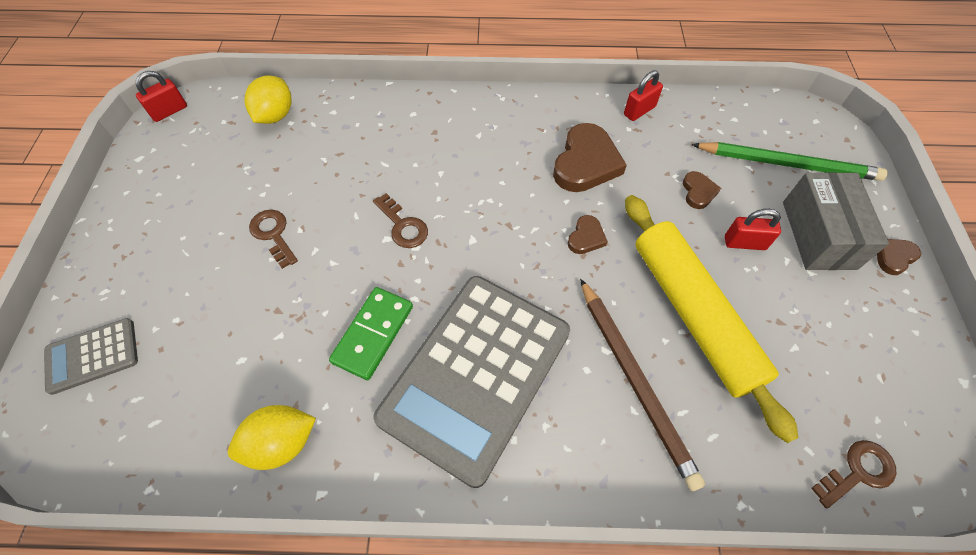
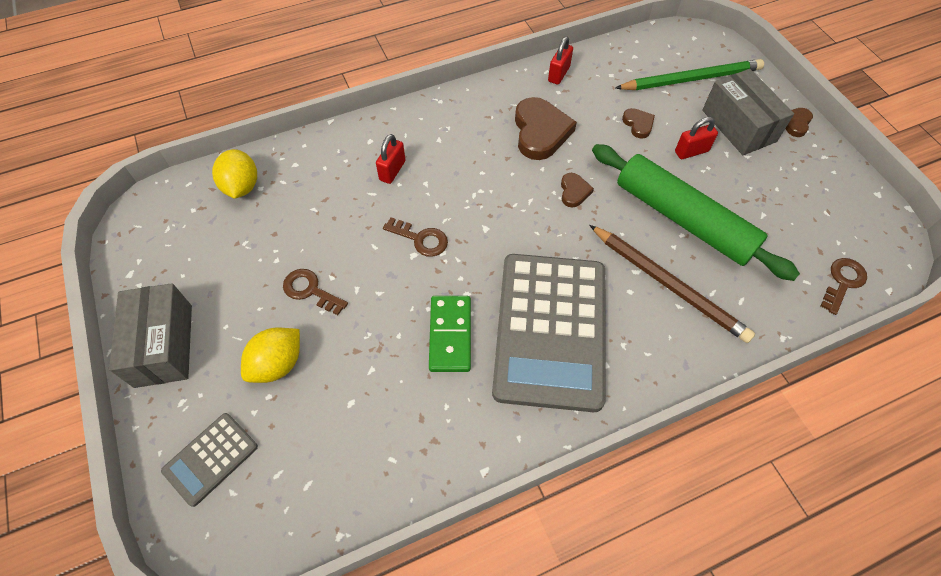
camera: 25 degrees left, 0 degrees up
red padlock [136,71,187,122] -> red padlock moved to [376,134,406,184]
yellow lemon [228,405,316,470] -> yellow lemon moved to [241,328,300,383]
yellow rolling pin [625,195,799,443] -> green rolling pin [592,144,800,281]
none -> grey box [109,283,192,388]

